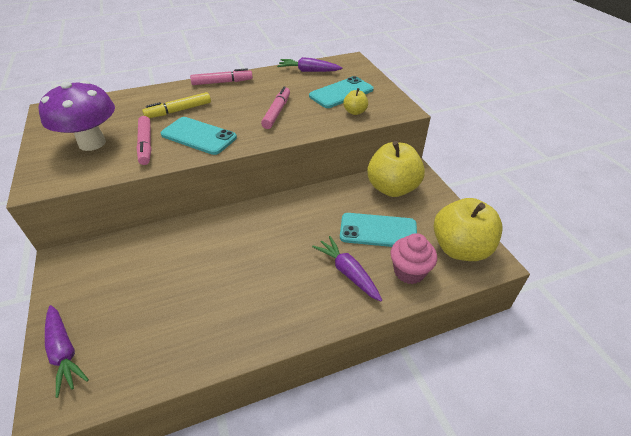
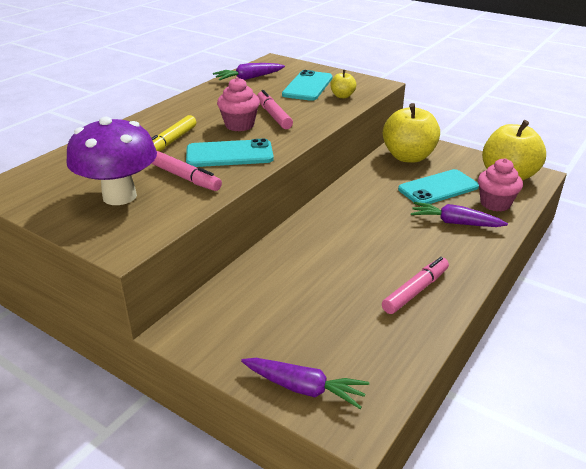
camera: 35 degrees left, 10 degrees down
pink marker [190,68,253,85] -> pink marker moved to [382,257,449,314]
none -> pink cupcake [217,77,260,131]

